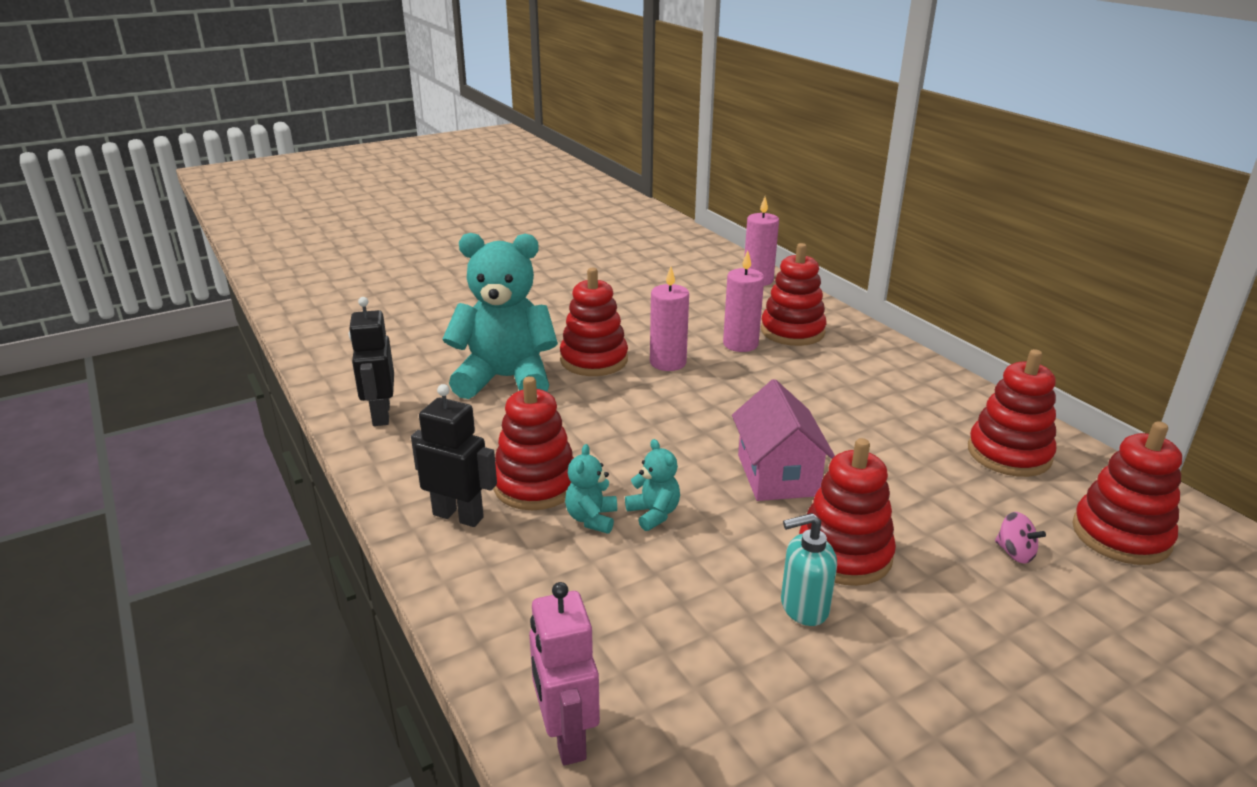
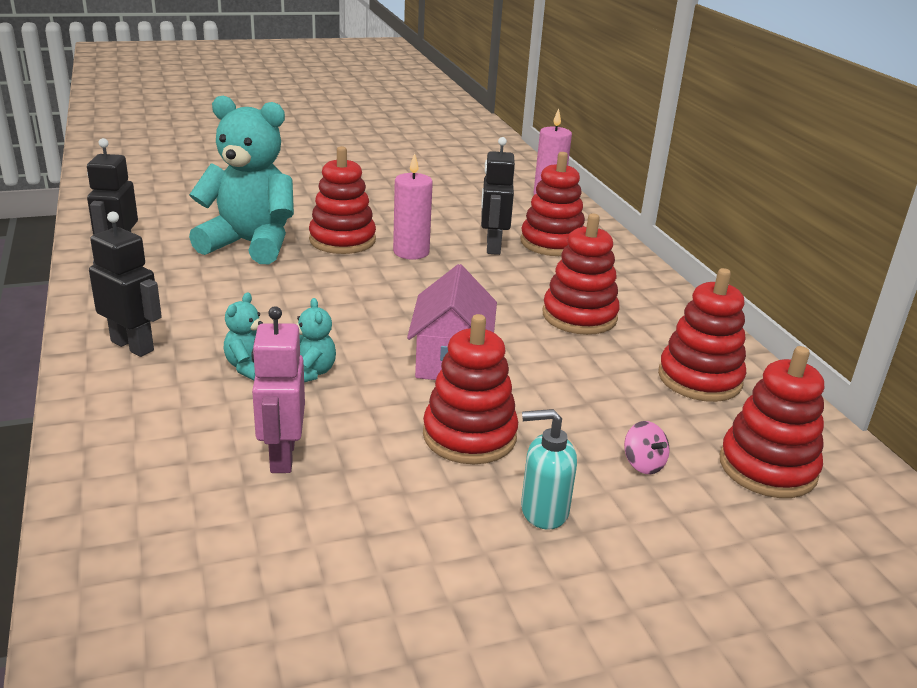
camera: 10 degrees right, 0 degrees up
red stacking toy [493,376,574,510] -> red stacking toy moved to [543,213,620,335]
pink robot [529,582,600,765] -> pink robot moved to [251,306,305,473]
pink candle [723,251,764,352] -> black robot [481,137,515,255]
turquoise soap dispenser [781,513,837,626] -> turquoise soap dispenser moved to [521,409,577,530]

